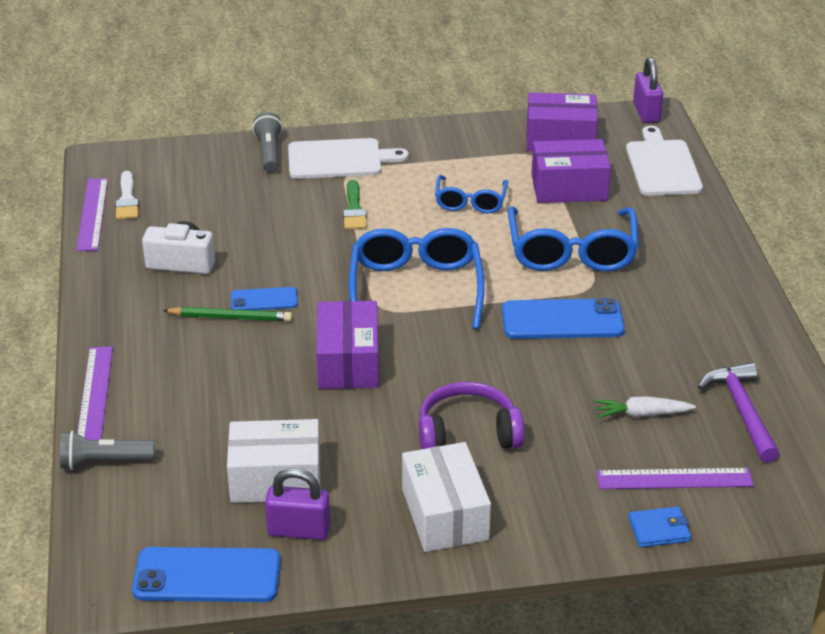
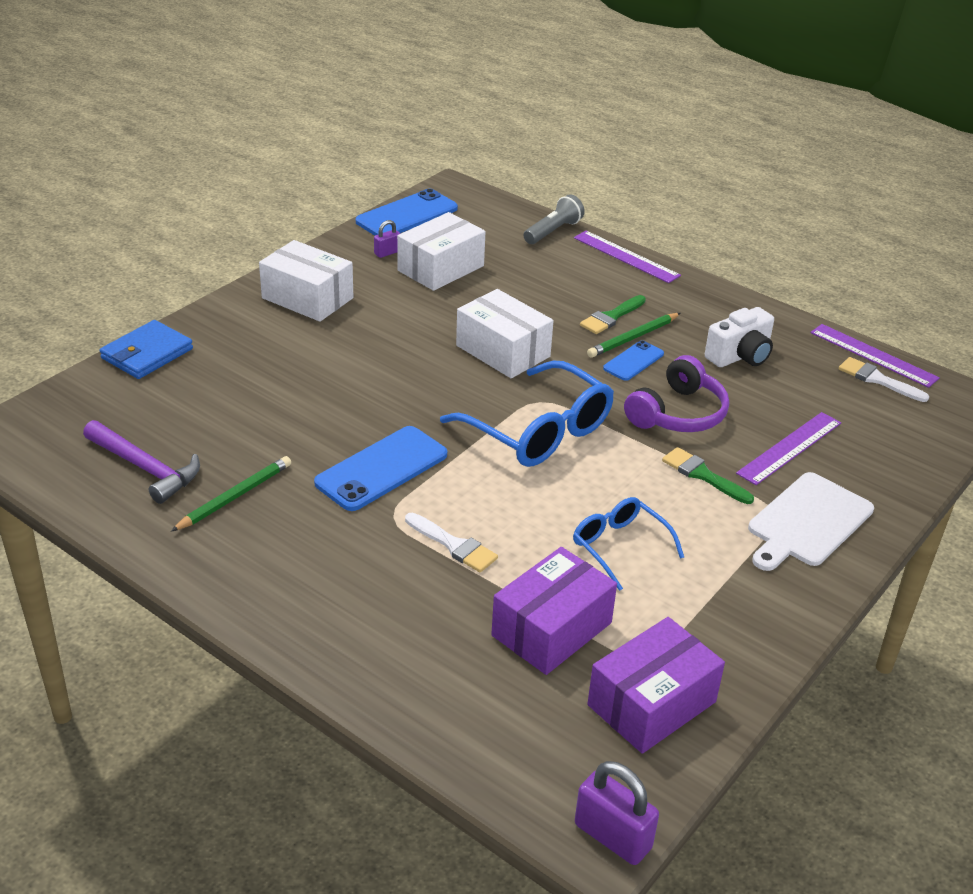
camera: 135 degrees right, 0 degrees up
grey flashlight [252,112,283,173] -> none
purple padlock [265,468,330,540] -> purple padlock [374,220,400,258], size x0.56
purple box [316,301,379,389] -> white box [456,289,554,378]
purple headphones [419,382,524,449] -> purple headphones moved to [624,355,729,432]
blue glasses [508,206,639,272] -> white brush [405,513,498,572]
white carrot [594,396,696,418] -> none
purple ruler [596,468,754,489] -> purple ruler moved to [736,412,841,485]
white cutting board [626,126,703,196] -> none
blue wallet [628,506,691,547] -> blue wallet [100,320,193,379], size x1.56
none -> green pencil [171,456,291,532]
none -> green brush [580,295,646,334]

